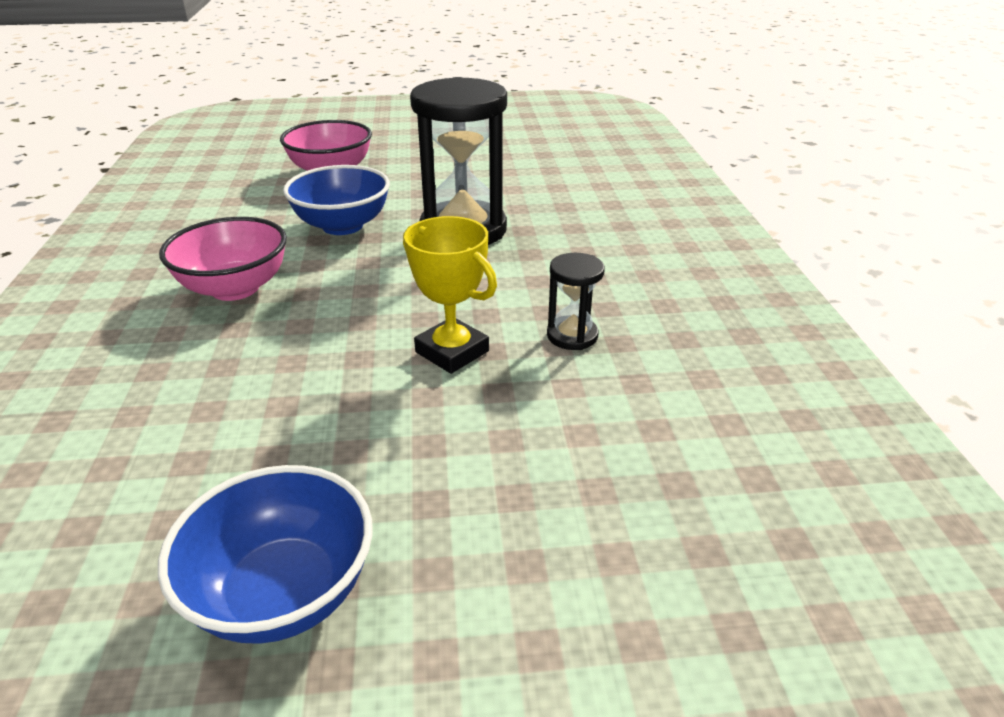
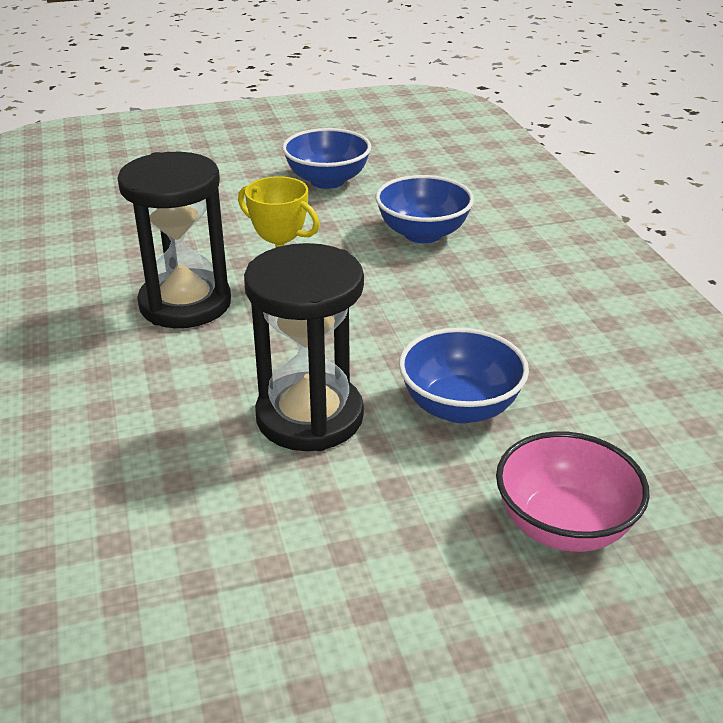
camera: 170 degrees right, 0 degrees up
pink bowl [159,217,287,301] -> none
black hourglass [547,253,605,350] -> black hourglass [117,152,231,328], size x2.13
none -> blue bowl [376,175,474,243]

